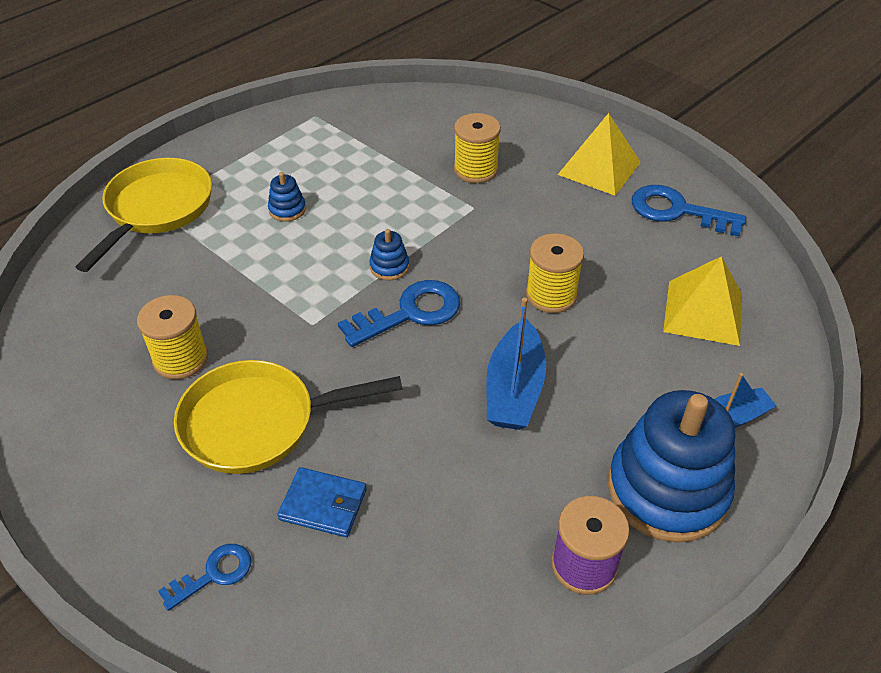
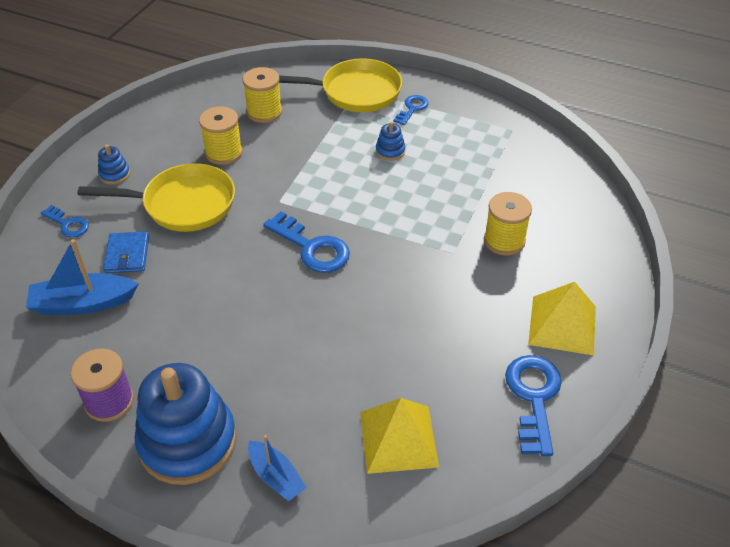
camera: 70 degrees right, 0 degrees up
yellow pan [174,360,403,474] -> yellow pan turned 120 degrees clockwise [78,163,235,232]
blue stacking toy [369,229,409,280] -> blue stacking toy moved to [98,145,130,184]
blue boat [486,298,546,430] -> blue boat moved to [26,239,138,315]
yellow spool [526,233,584,313] -> yellow spool moved to [243,67,282,123]
none -> blue key [393,95,429,125]

